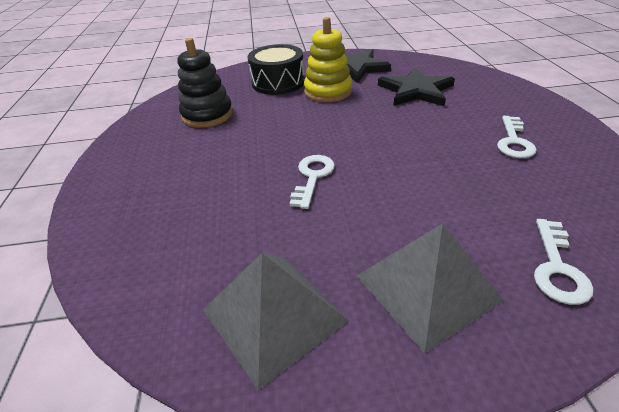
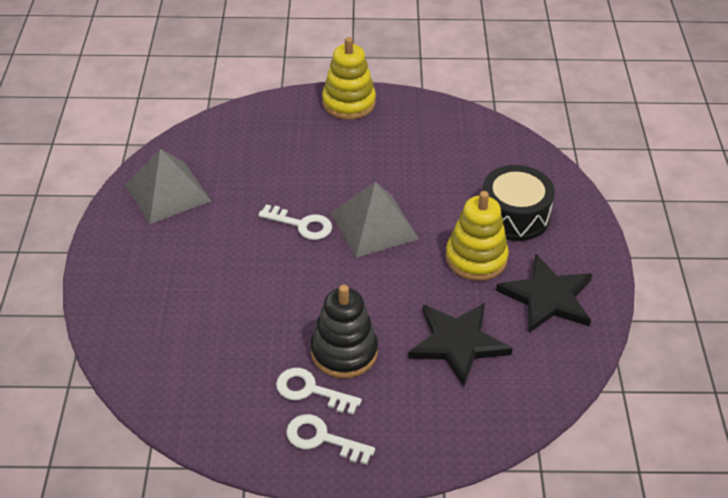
camera: 95 degrees right, 5 degrees up
black stacking toy [177,38,233,128] -> black stacking toy moved to [310,285,378,378]
grey pyramid [356,224,504,354] -> grey pyramid moved to [331,182,419,258]
white key [534,219,593,305] -> white key moved to [286,414,375,465]
none -> yellow stacking toy [322,37,376,120]

